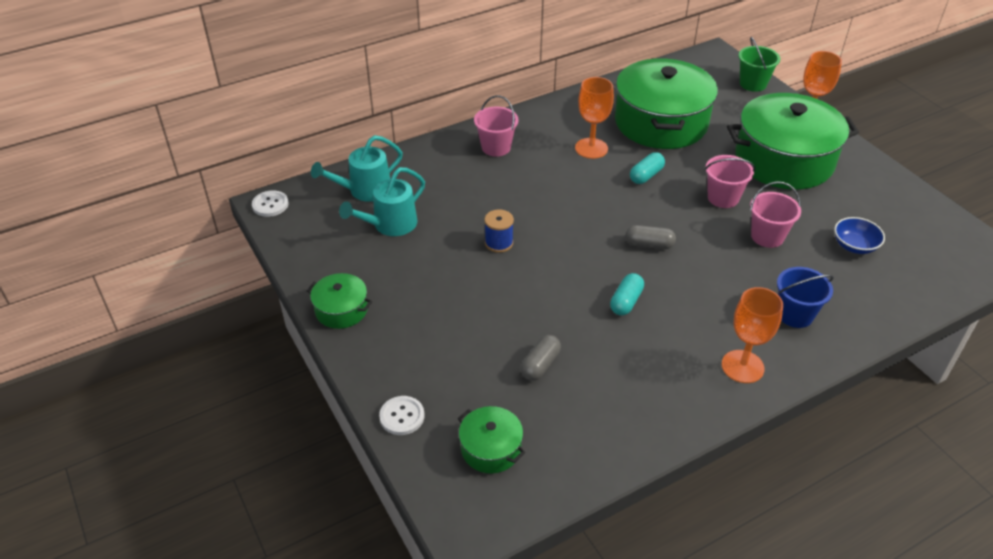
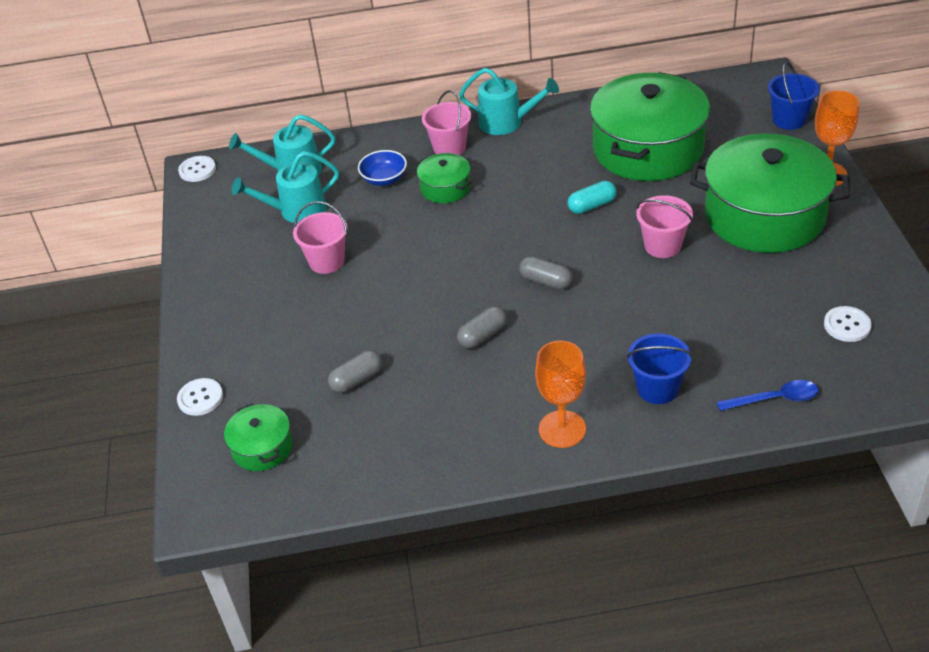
camera: 25 degrees right, 0 degrees up
green pot [307,273,372,329] -> green pot moved to [417,153,472,203]
blue spool [484,209,514,253] -> none
orange goblet [575,77,614,159] -> none
turquoise capsule [610,273,644,315] -> grey capsule [457,306,507,349]
green bucket [739,37,780,92] -> blue bucket [768,62,820,130]
pink bucket [750,181,801,248] -> pink bucket moved to [293,201,348,274]
blue bowl [834,217,885,254] -> blue bowl moved to [358,150,407,186]
none -> turquoise watering can [459,68,559,135]
none -> blue spoon [717,380,819,411]
none -> white button [824,306,872,342]

